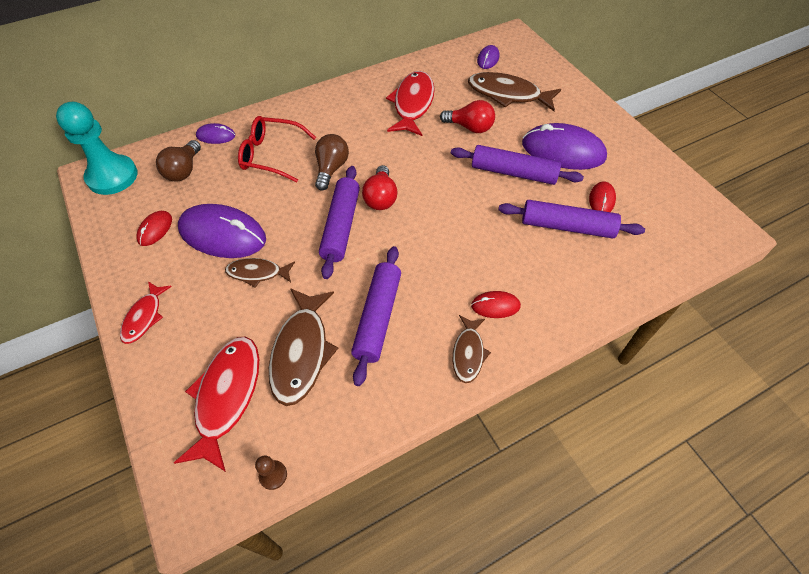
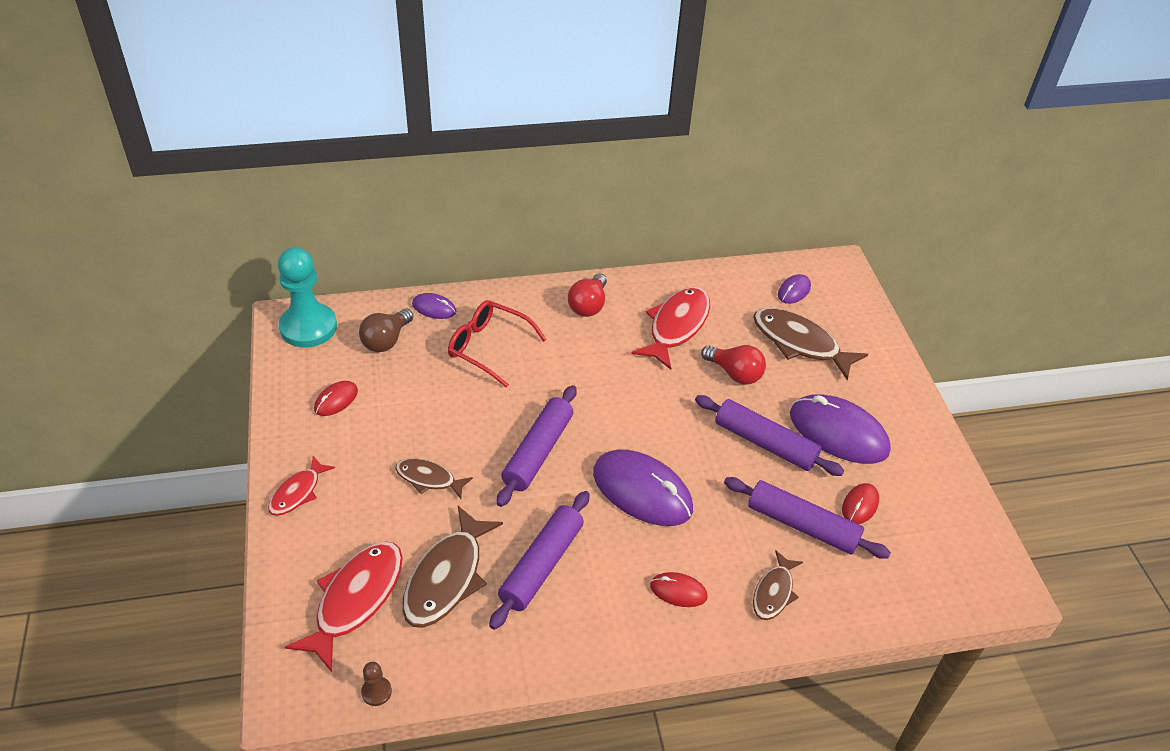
camera: 15 degrees right, 10 degrees down
purple mouse [178,204,266,258] -> purple mouse moved to [593,449,693,526]
brown light bulb [315,134,349,191] -> none
red light bulb [362,165,398,210] -> red light bulb moved to [568,273,607,317]
brown fish [453,315,491,383] -> brown fish moved to [753,550,803,620]

